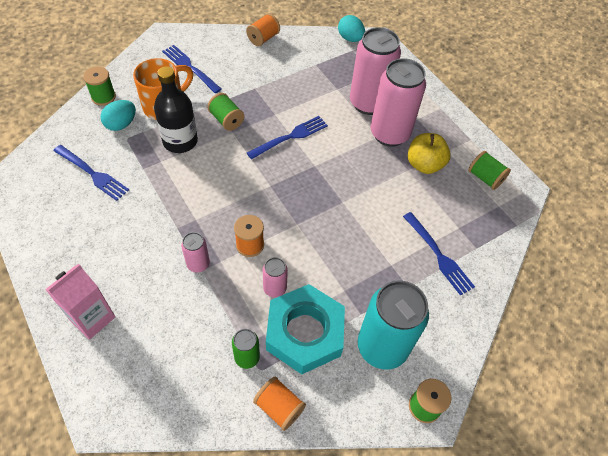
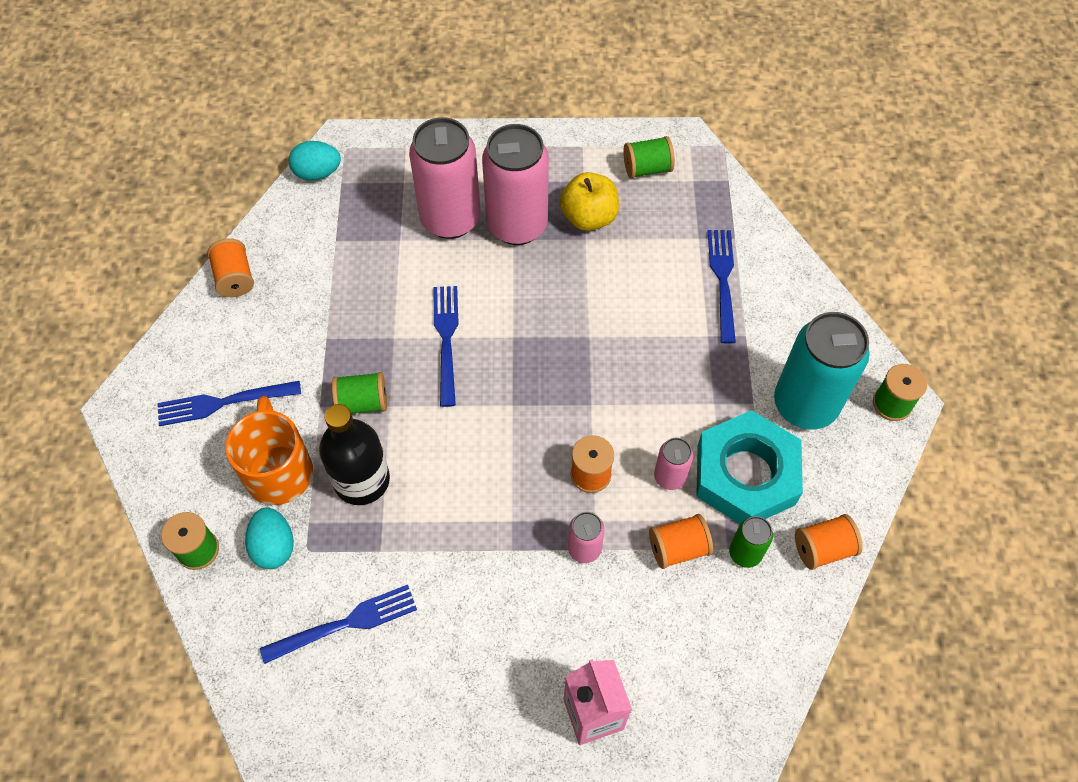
camera: 55 degrees left, 5 degrees up
blue fork [403,212,475,296] -> blue fork turned 90 degrees counterclockwise [708,230,736,344]
none -> orange spool [649,514,713,569]

